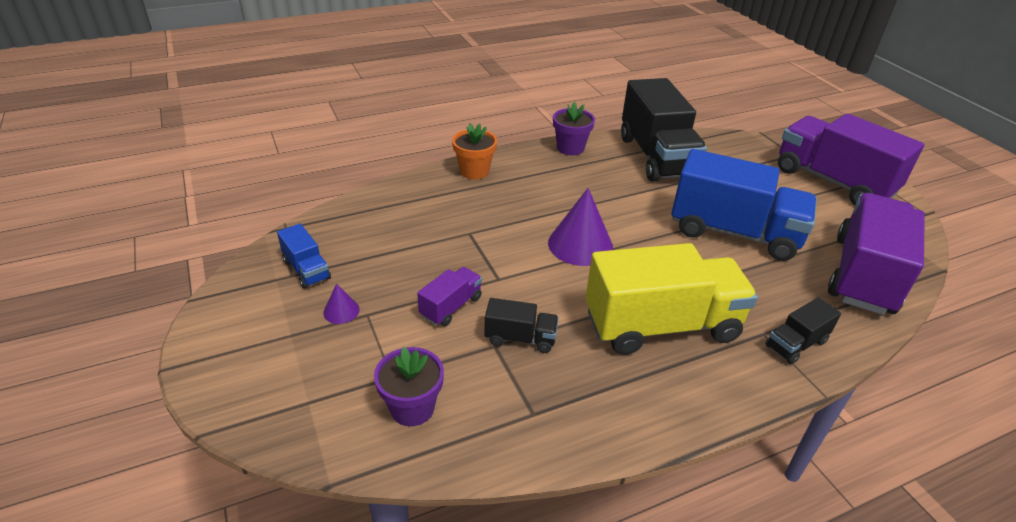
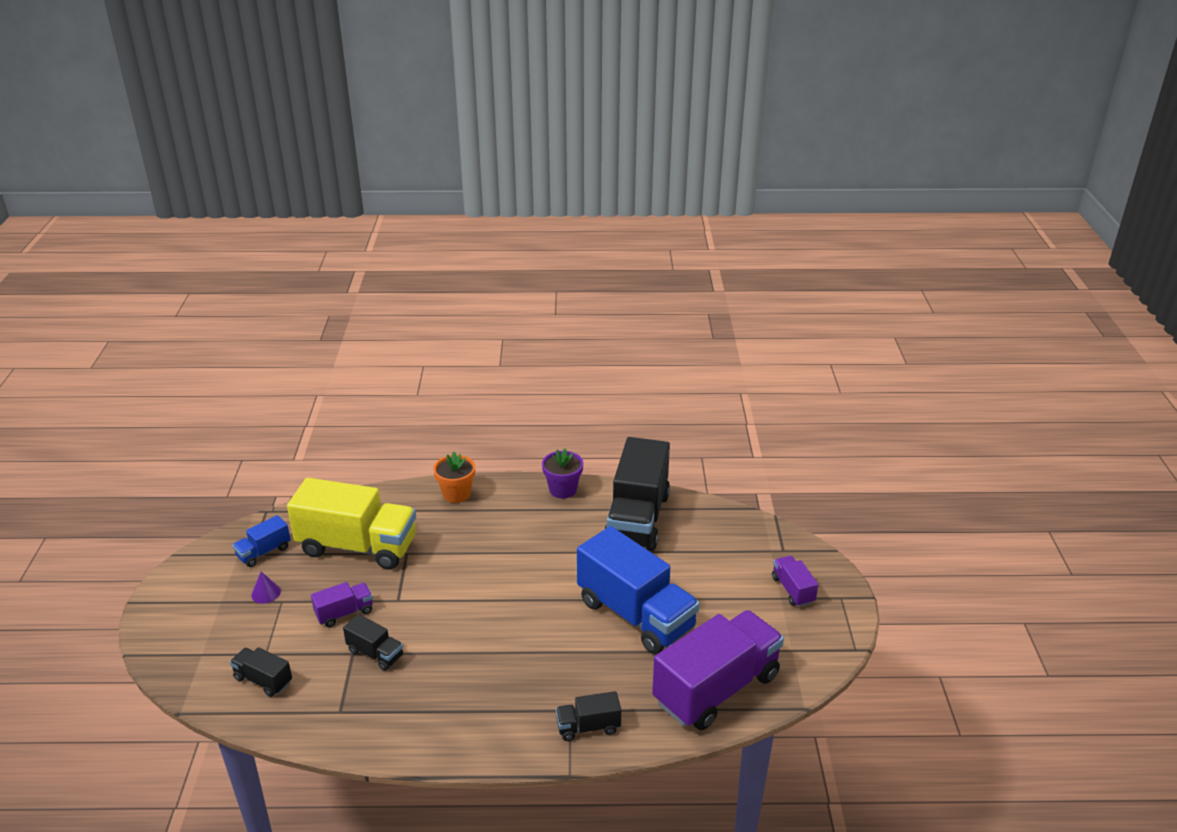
camera: 25 degrees right, 5 degrees down
blue truck [277,224,331,289] -> blue truck turned 60 degrees clockwise [232,515,291,567]
purple flower pot [374,347,444,426] -> black truck [230,647,292,697]
purple cone [548,188,613,266] -> none
yellow truck [585,243,758,355] -> yellow truck moved to [287,478,416,569]
purple truck [778,114,924,205] -> purple truck [772,556,818,607], size x0.45

